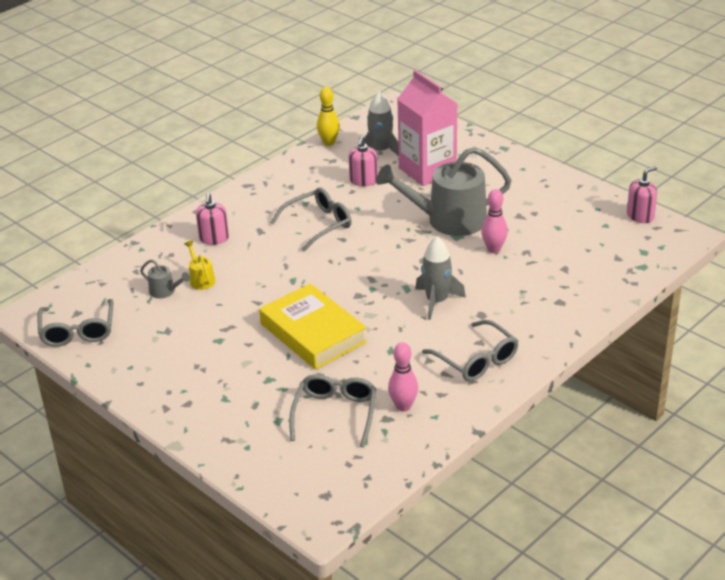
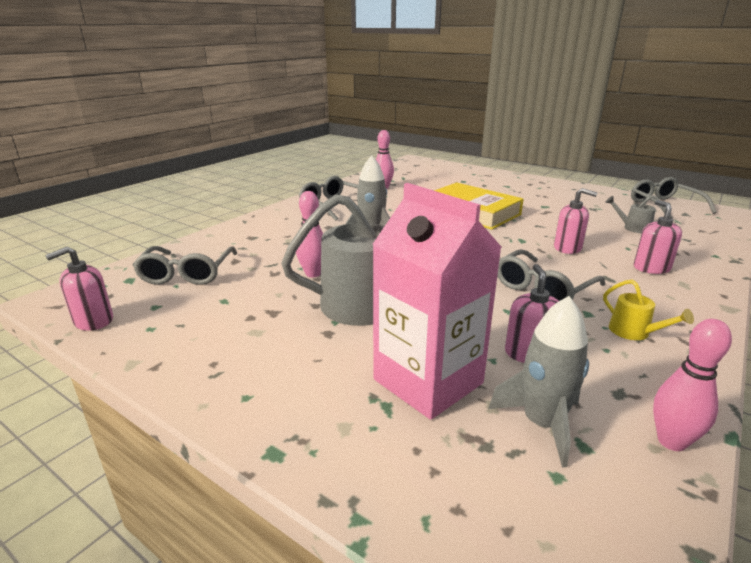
camera: 170 degrees right, 10 degrees down
yellow watering can [184,241,215,290] -> yellow watering can moved to [603,279,694,340]
grey glasses [289,374,376,447] -> grey glasses moved to [133,246,237,285]
yellow bowling pin [317,87,340,146] -> pink bowling pin [653,319,732,451]
none -> pink soap dispenser [554,188,597,254]

